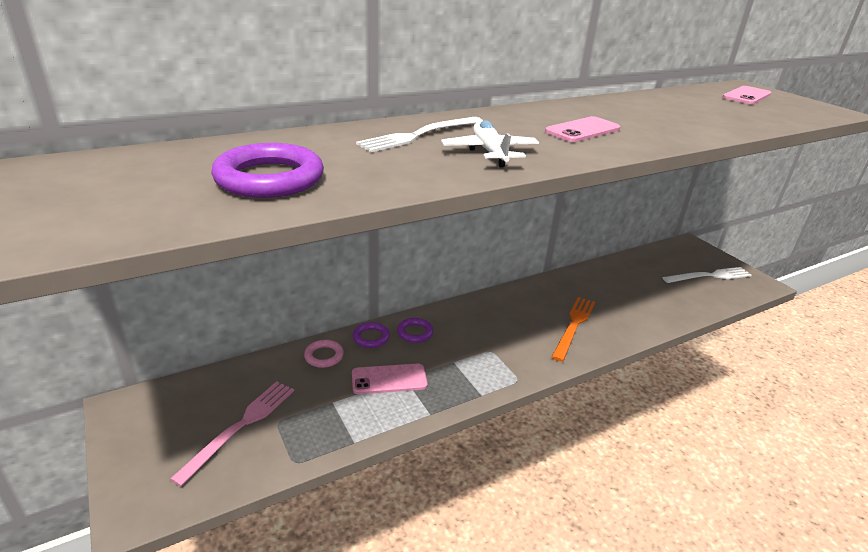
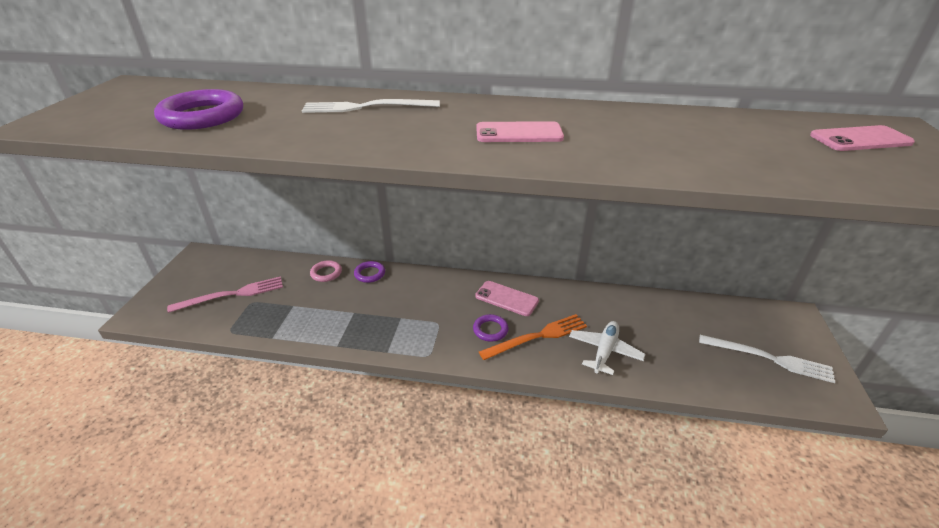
camera: 40 degrees right, 5 degrees up
pink phone [352,364,428,394] -> pink phone moved to [475,281,539,316]
purple ring [397,318,433,343] -> purple ring moved to [473,314,509,342]
white plane [441,120,539,167] -> white plane moved to [569,321,645,375]

